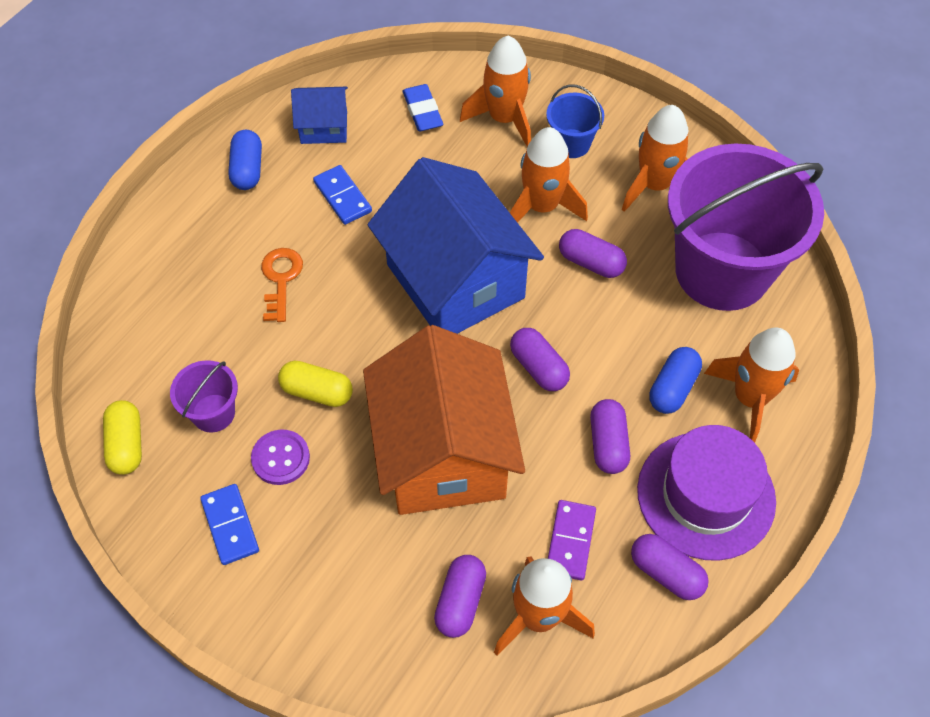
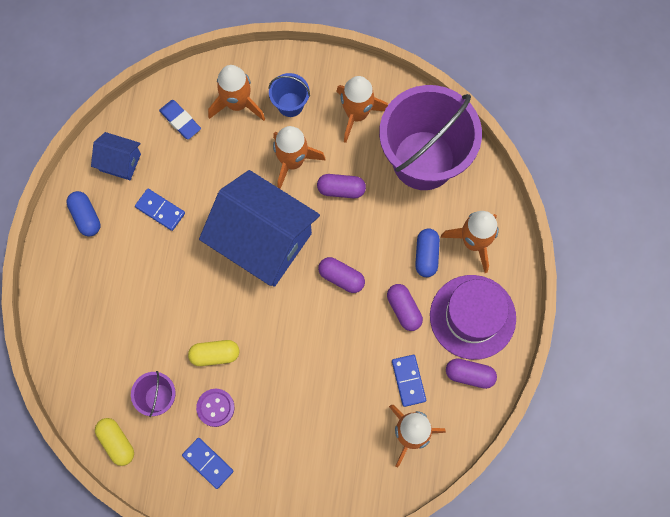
camera: 25 degrees left, 15 degrees up
orange key [261,248,303,322] -> none
blue house [291,87,348,144] -> blue house turned 45 degrees clockwise [91,132,141,180]
orange house [363,325,525,515] -> none
purple capsule [434,555,486,638] -> none
purple domino [548,500,596,580] -> blue domino [392,355,426,407]

